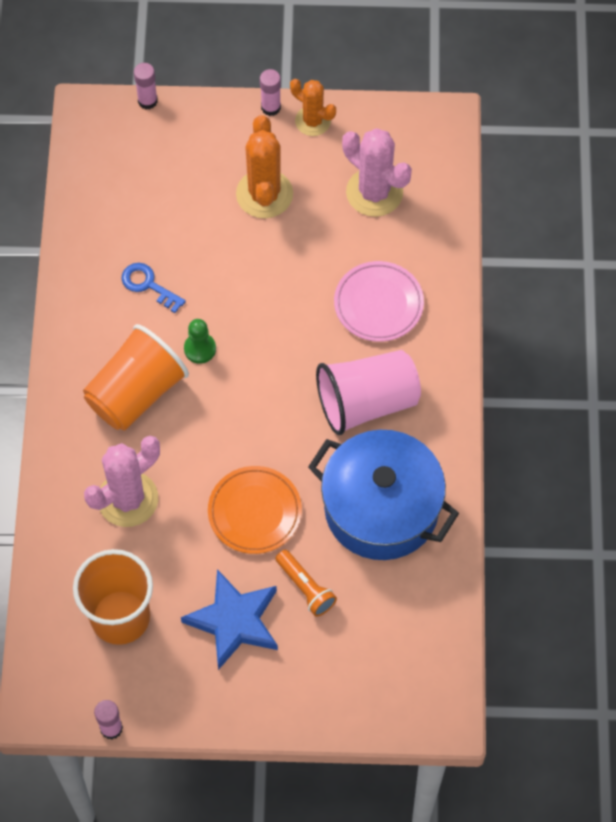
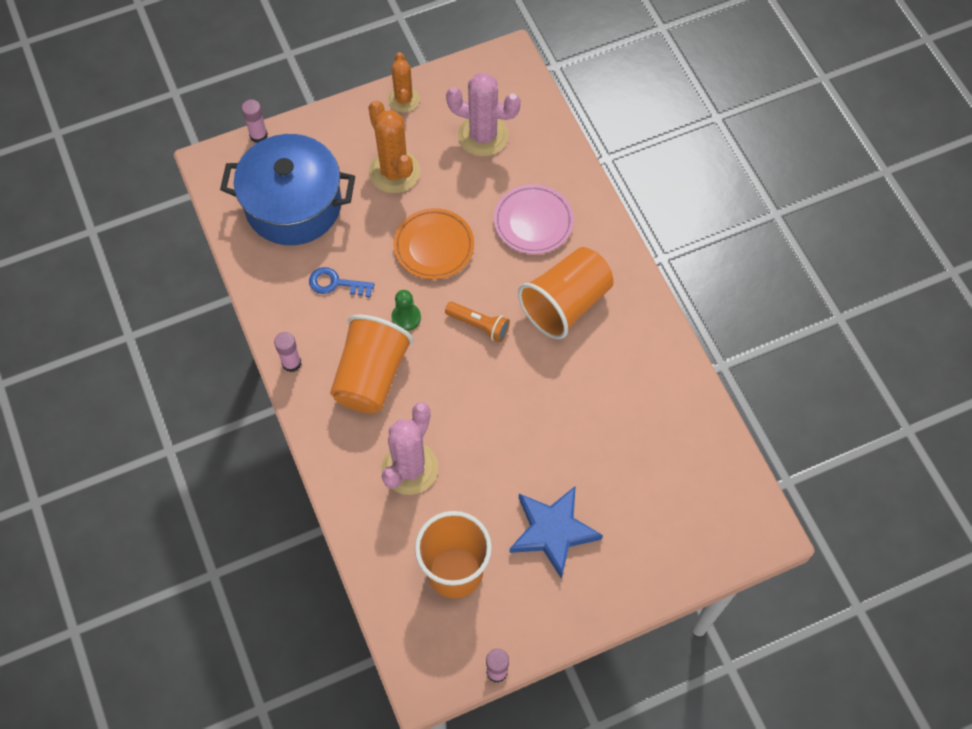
camera: 25 degrees left, 0 degrees up
orange plate [208,466,302,554] -> orange plate moved to [393,208,474,279]
pink glue stick [260,69,281,116] -> pink glue stick moved to [274,332,301,372]
orange flashlight [275,550,337,617] -> orange flashlight moved to [445,302,510,342]
orange cactus [290,79,336,136] -> orange cactus turned 75 degrees clockwise [388,52,420,112]
blue pot [308,430,459,560] -> blue pot moved to [220,134,355,245]
pink cup [316,350,421,435] -> orange cup [518,247,614,339]

